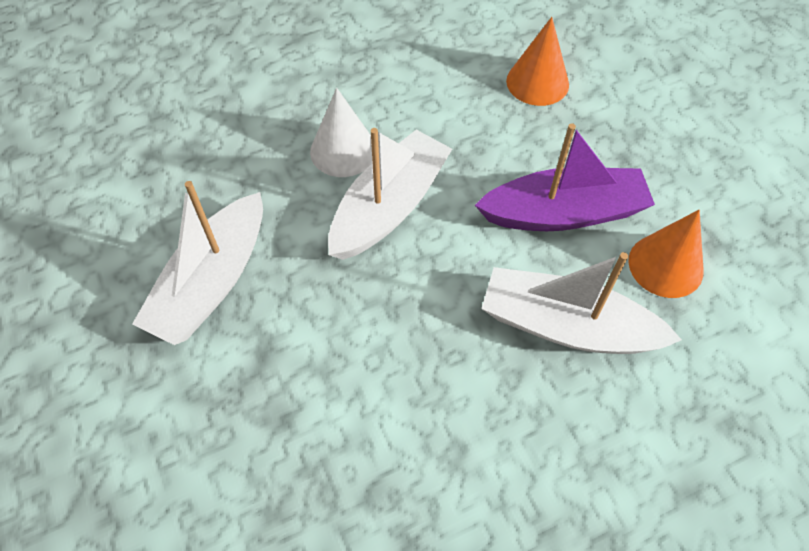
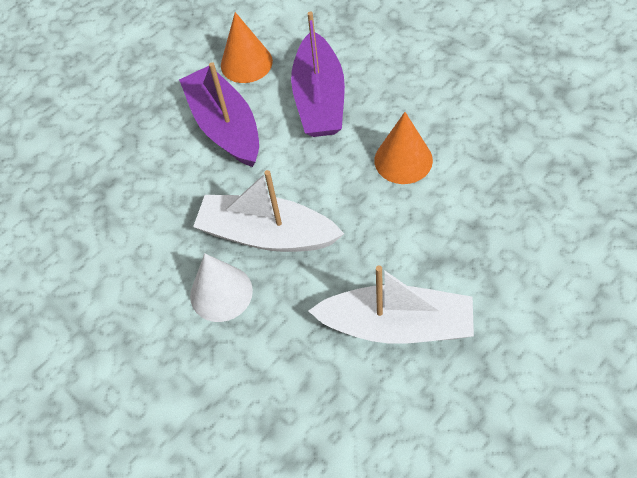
camera: 105 degrees left, 0 degrees up
white boat [482,252,682,354] -> purple boat [291,12,345,137]
orange cone [506,17,569,106] -> orange cone moved to [374,112,433,184]

